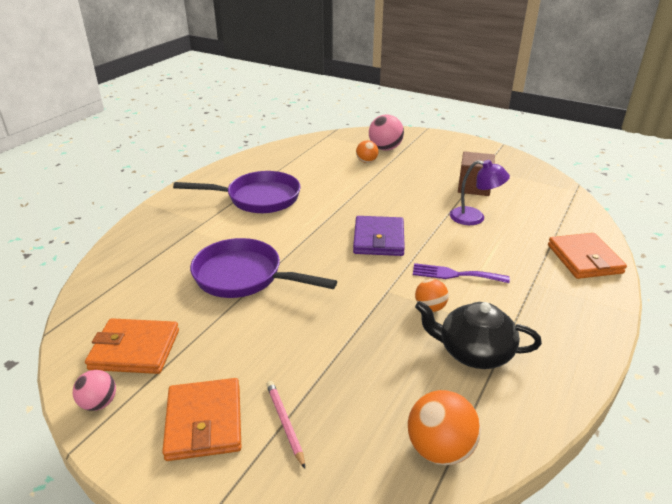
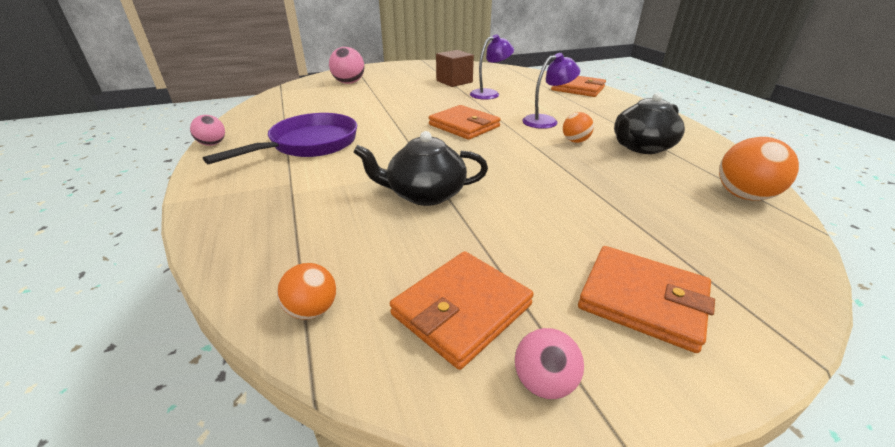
camera: 50 degrees left, 0 degrees up
purple pan [190,238,337,298] -> black teapot [353,131,488,206]
pink pencil [266,381,305,469] -> none
purple wallet [353,216,405,256] -> orange wallet [429,105,501,140]
orange ball [356,140,378,163] -> orange ball moved to [277,263,336,320]
purple fork [413,263,510,283] -> purple lamp [522,53,580,129]
none -> pink ball [190,115,225,146]

